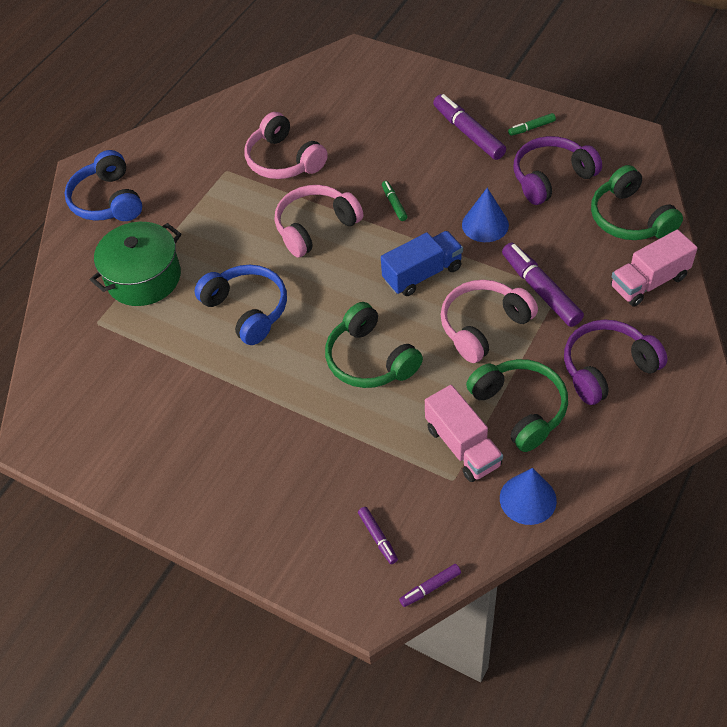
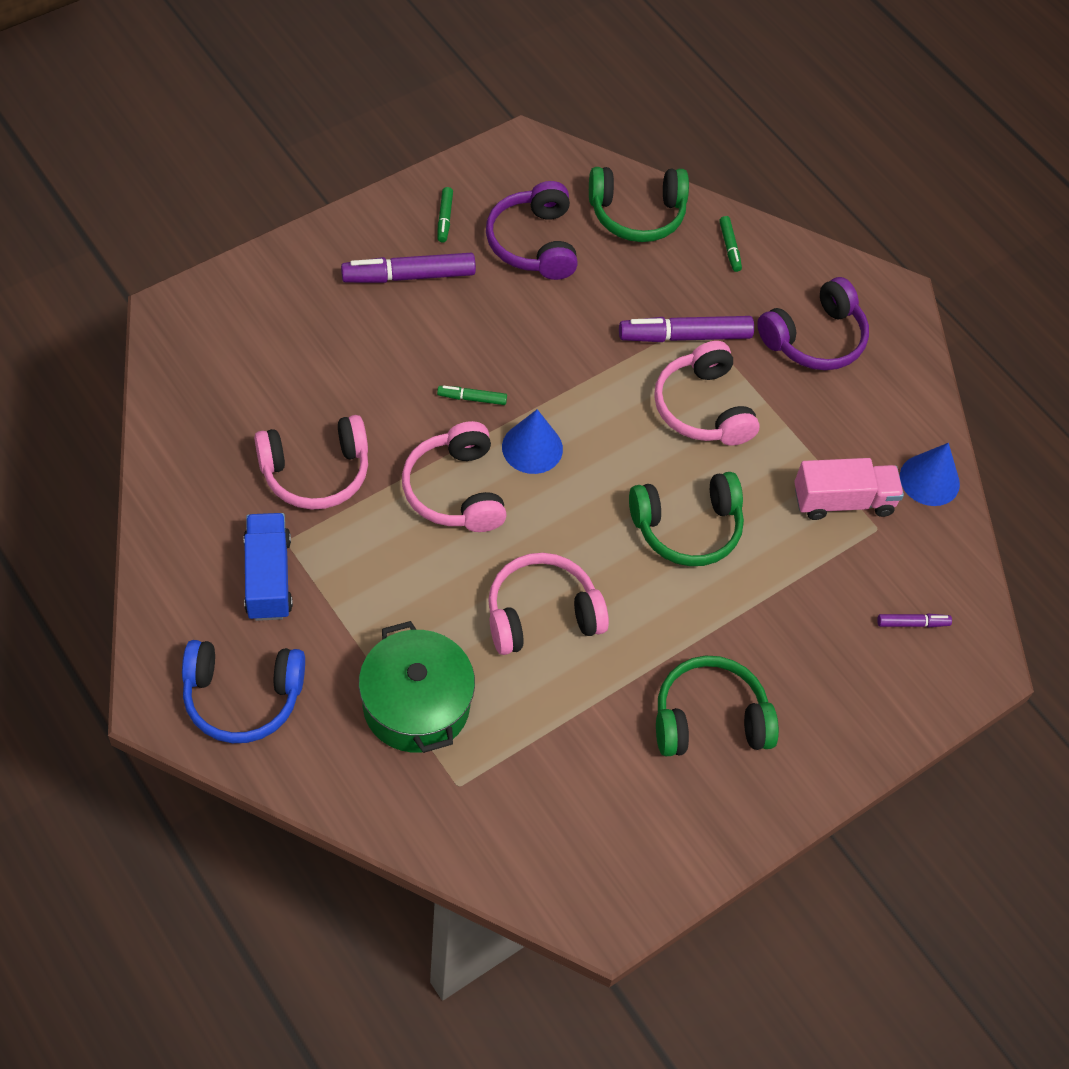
camera: 75 degrees left, 5 degrees up
blue headphones [195,265,287,345] -> pink headphones [488,553,609,655]
blue truck [381,231,463,296] -> blue truck moved to [244,513,293,621]
purple marker [399,564,461,607] -> none
blue cone [462,188,509,242] -> blue cone moved to [502,409,563,474]
green headphones [466,359,568,452] -> green headphones moved to [656,655,779,756]
purple headphones [564,319,668,405] -> purple headphones turned 120 degrees counterclockwise [757,277,869,370]
pink truck [611,229,698,307] -> green marker [719,216,742,272]

